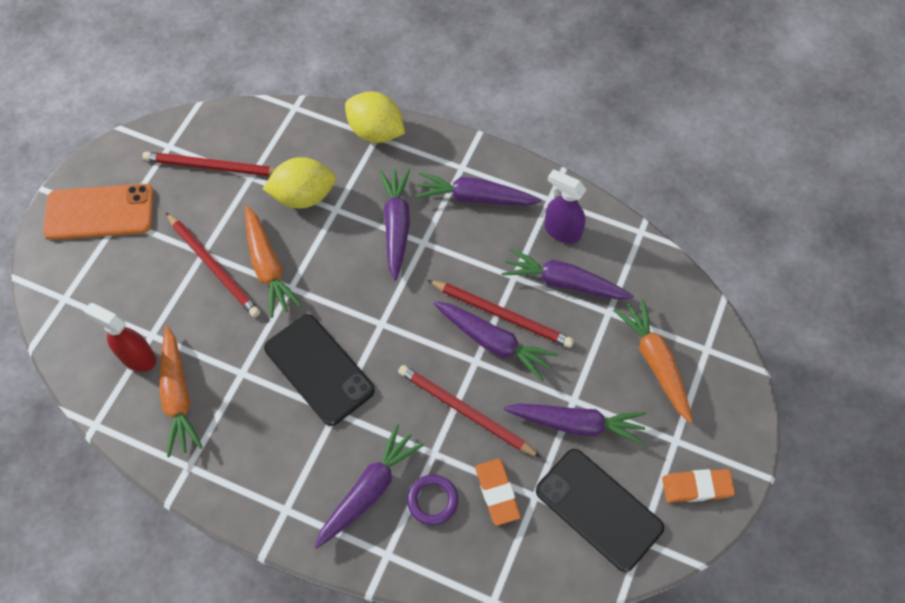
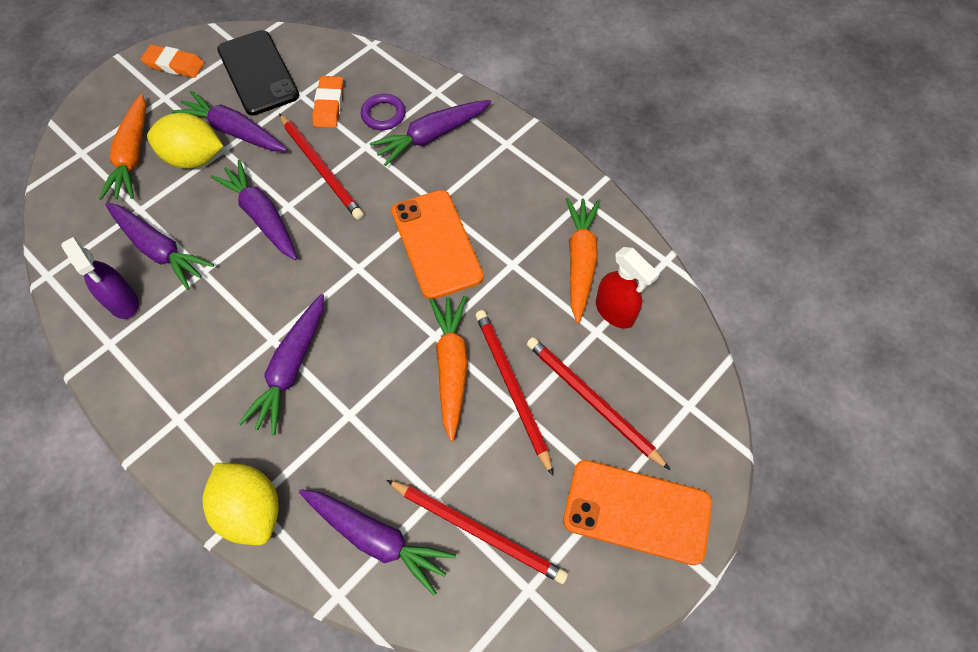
camera: 160 degrees left, 0 degrees up
yellow lemon [263,157,336,208] -> yellow lemon moved to [147,113,223,169]
black phone [264,314,375,426] -> orange phone [392,190,484,299]
purple carrot [415,172,542,206] -> purple carrot moved to [299,489,456,595]
red pencil [428,280,574,348] -> red pencil moved to [527,337,670,470]

